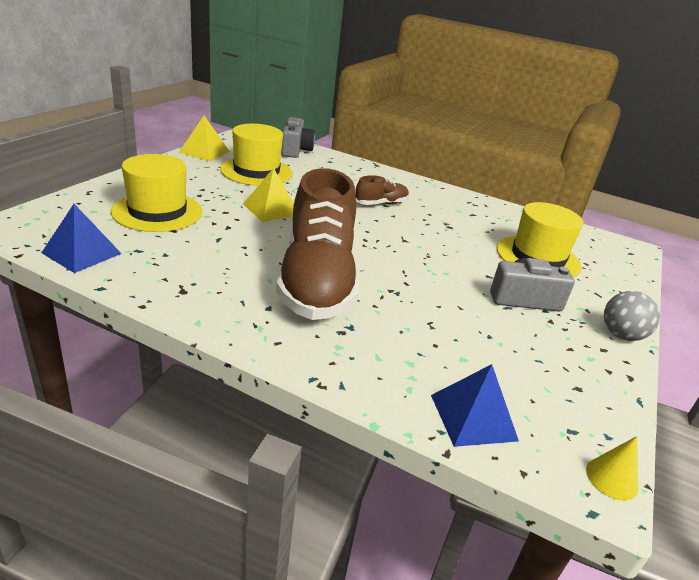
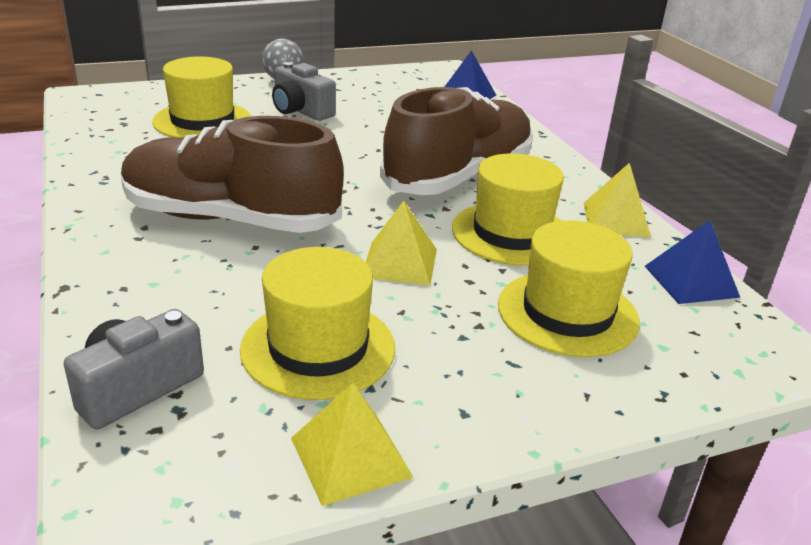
camera: 135 degrees left, 0 degrees up
brown shoe [355,175,409,205] -> brown shoe [121,116,344,233], size x2.32
yellow cone [586,436,638,501] -> none
none -> yellow hat [452,153,564,266]
none -> yellow pyramid [584,163,651,238]

